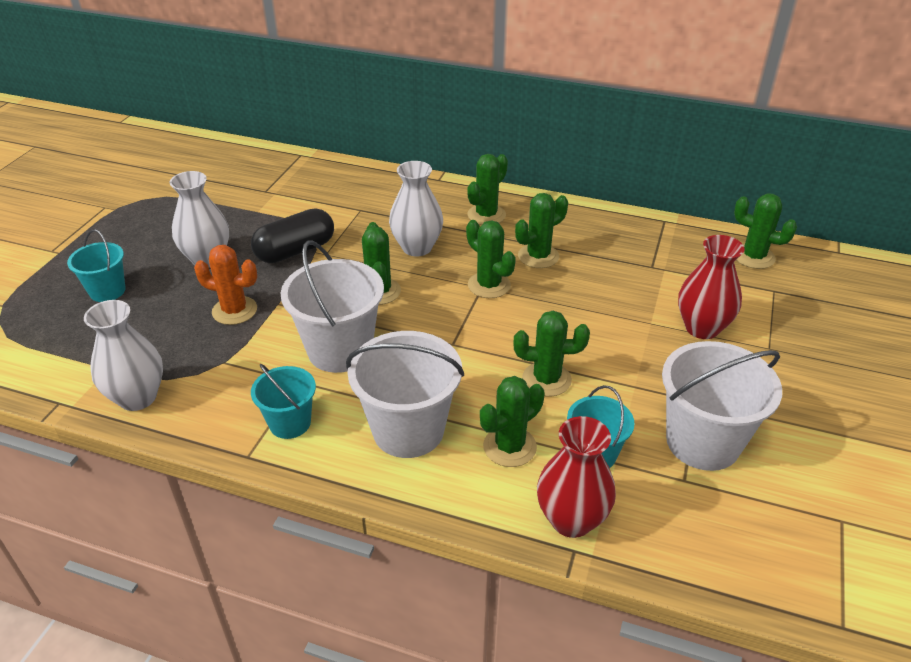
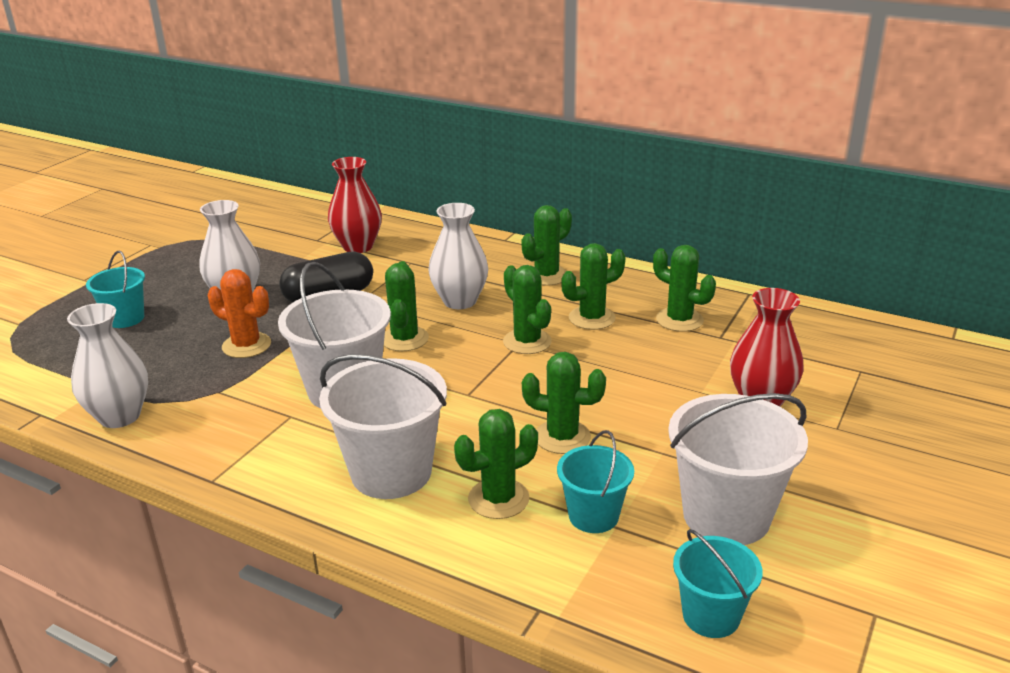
camera: 10 degrees right, 10 degrees down
turquoise bucket [251,364,316,439] -> turquoise bucket moved to [673,529,763,638]
red vase [537,416,616,538] -> red vase moved to [328,157,382,253]
green cactus [734,193,797,269] -> green cactus moved to [653,245,716,332]

